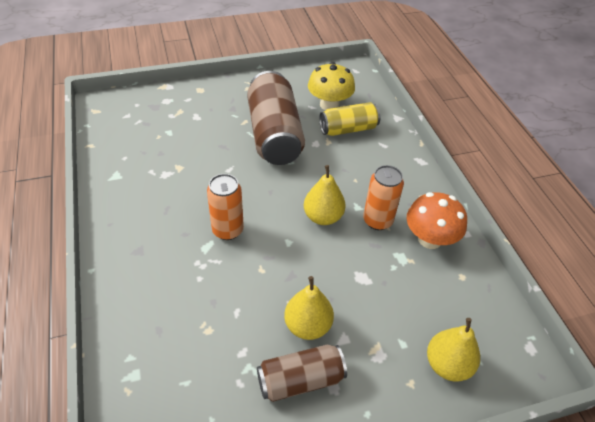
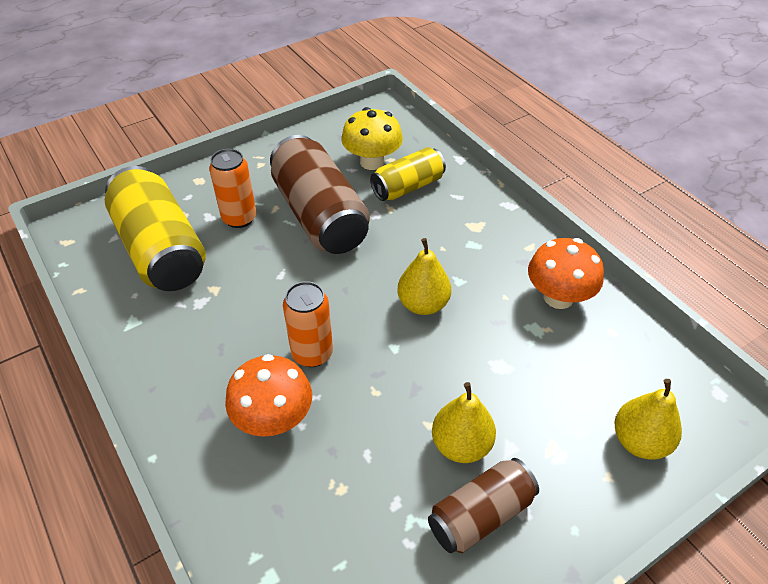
camera: 15 degrees left, 0 degrees up
orange can [363,165,404,230] -> orange can moved to [209,149,256,228]
none -> yellow can [105,166,206,291]
none -> orange mushroom [225,354,312,437]

